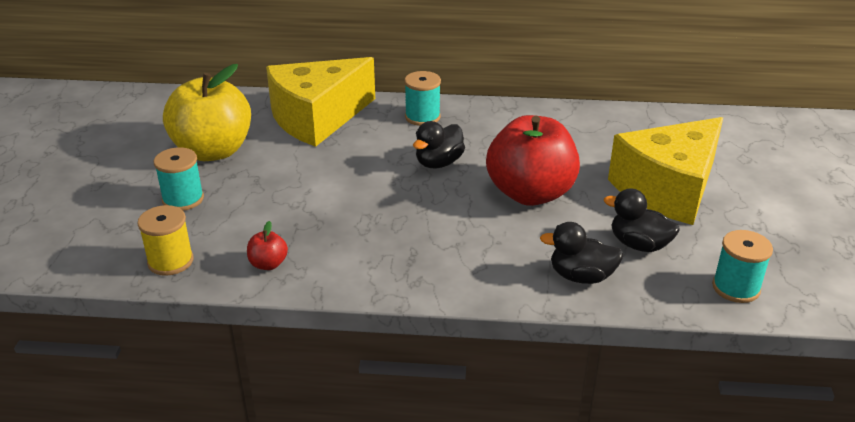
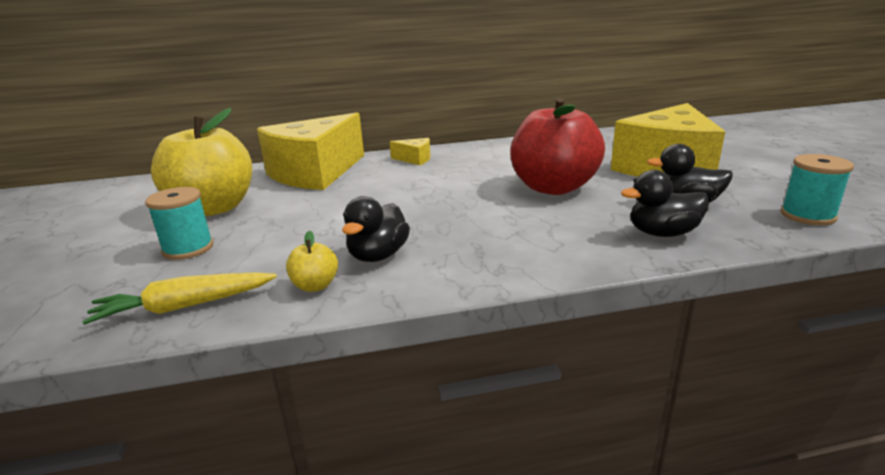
camera: 15 degrees left, 10 degrees down
yellow spool [138,205,194,276] -> yellow carrot [82,272,277,325]
red apple [247,221,288,270] -> yellow apple [286,231,338,292]
turquoise spool [404,71,441,126] -> yellow cheese [390,138,431,165]
black duck [413,121,465,168] -> black duck moved to [342,196,410,262]

